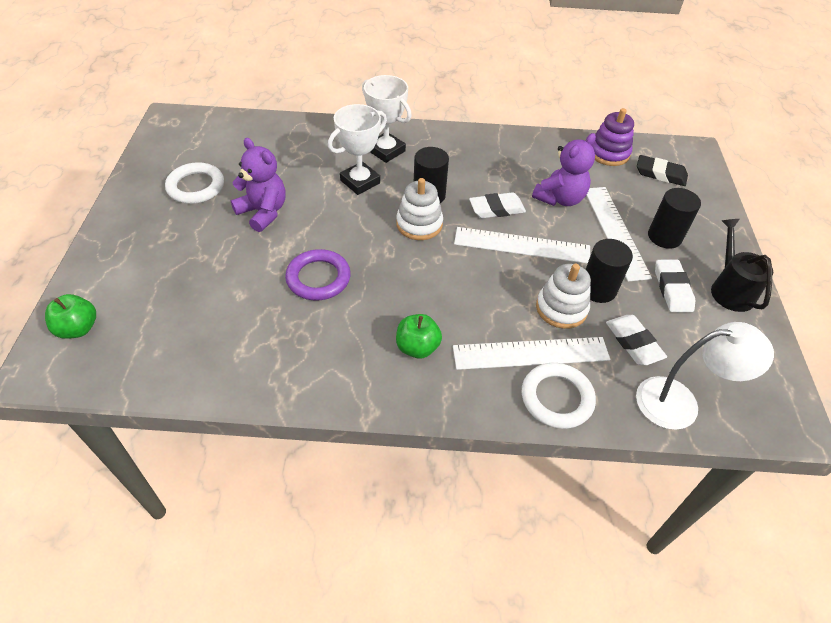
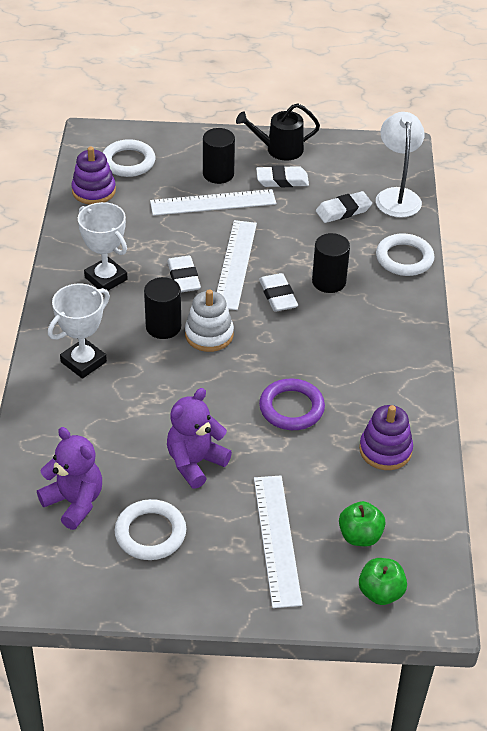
camera: 90 degrees left, 5 degrees down
white trophy [328,104,387,195] -> white trophy moved to [78,202,128,291]
green apple [396,314,442,359] -> green apple moved to [339,501,386,546]
white ruler [453,337,610,370] -> white ruler moved to [254,476,303,608]
purple teddy bear [532,133,596,206] -> purple teddy bear moved to [37,427,102,530]
white stacking toy [536,264,591,329] -> none
black cylinder [585,239,633,303] -> black cylinder moved to [312,233,350,293]
black eraser [637,155,688,186] -> white ring [103,139,156,177]
none -> white eraser [259,273,298,312]
none -> purple stacking toy [359,405,413,470]

